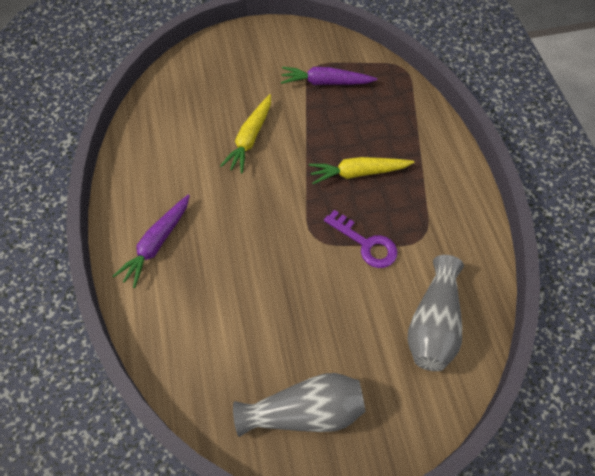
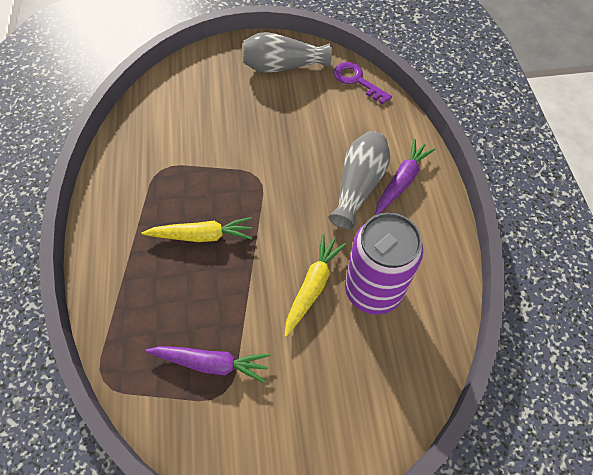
camera: 175 degrees left, 0 degrees up
purple key [324,210,397,268] -> purple key moved to [334,62,392,105]
grey vase [408,255,464,371] -> grey vase moved to [329,131,390,229]
none -> purple can [345,212,423,315]

